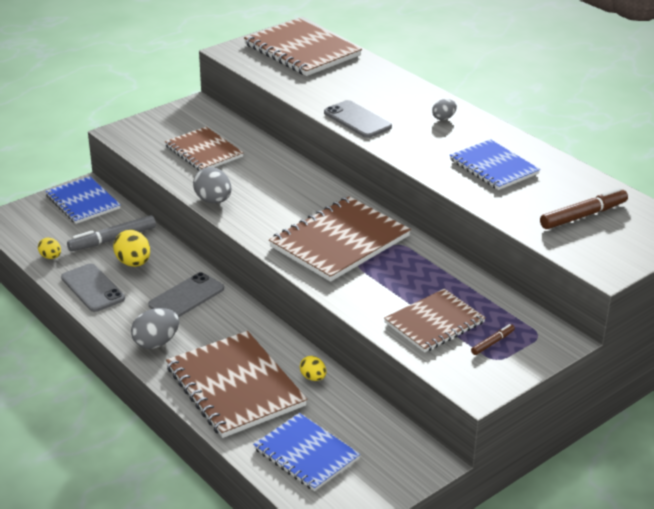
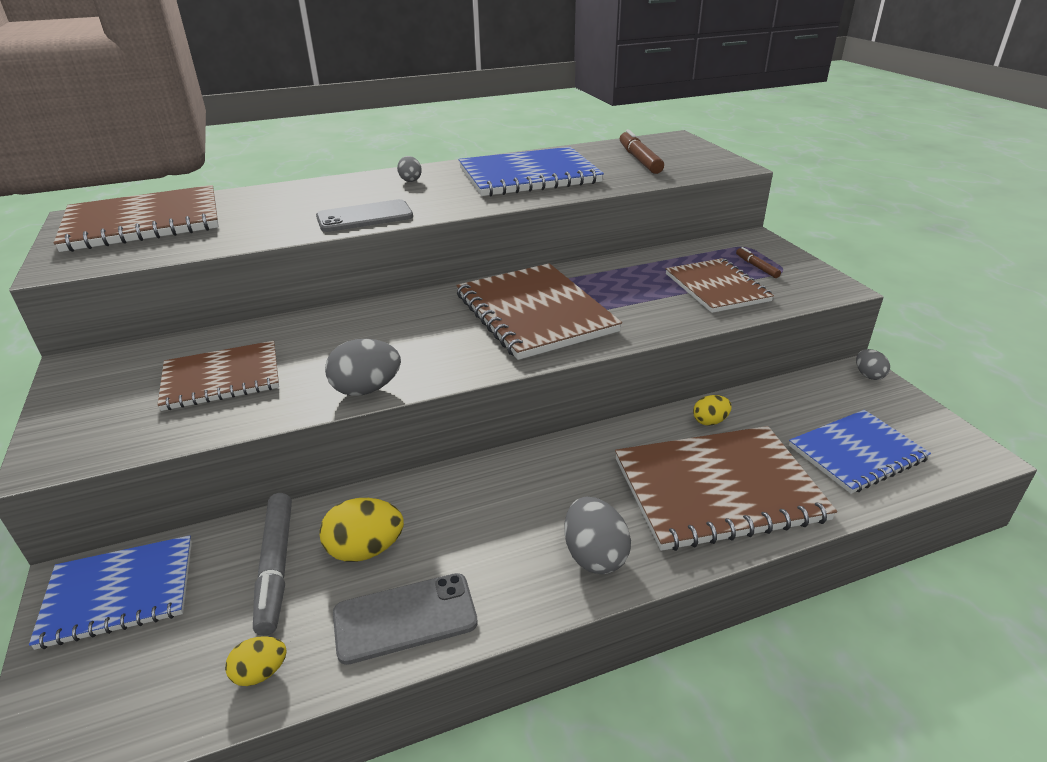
camera: 70 degrees left, 0 degrees up
grey phone [148,272,224,317] -> none
blue notebook [450,139,540,190] -> blue notebook [459,147,604,197], size x1.54
none -> grey egg [856,349,890,380]

